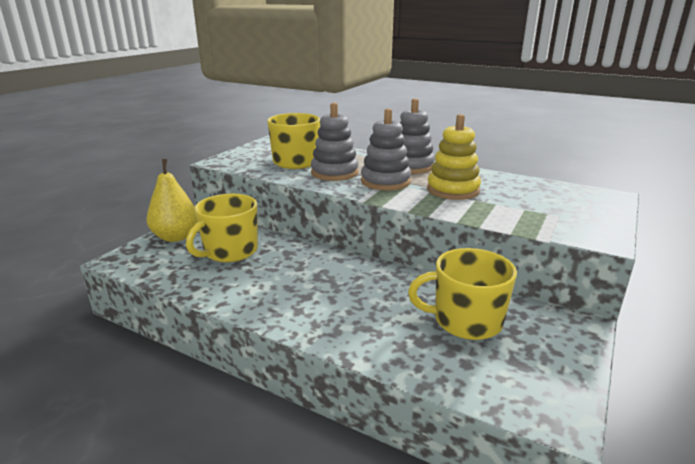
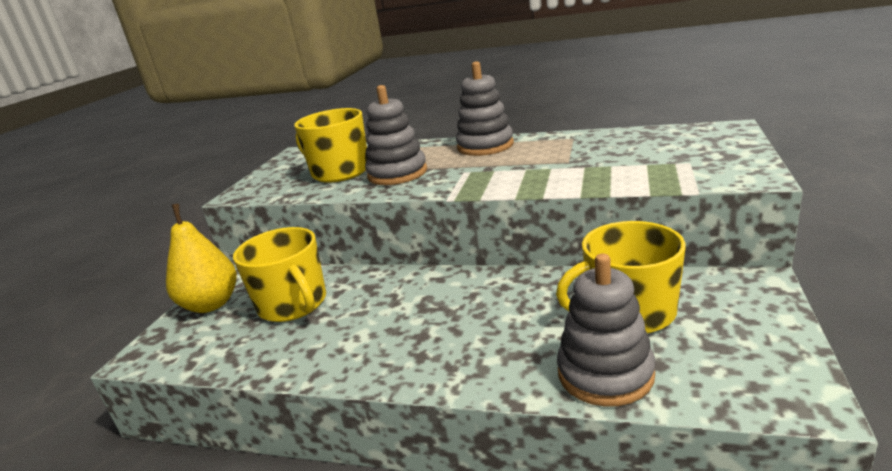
camera: 10 degrees left, 0 degrees up
yellow mug [186,194,258,262] -> yellow mug turned 60 degrees counterclockwise [233,227,326,322]
grey stacking toy [361,108,411,191] -> grey stacking toy moved to [557,254,656,407]
yellow stacking toy [427,114,481,200] -> none

